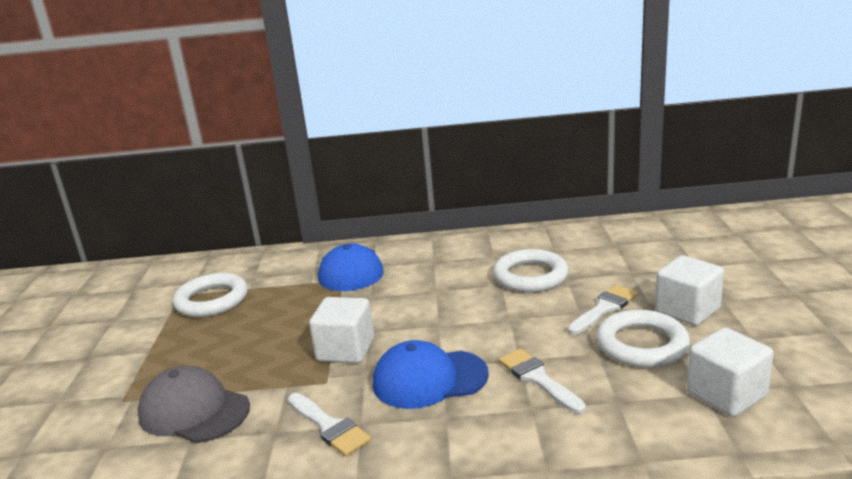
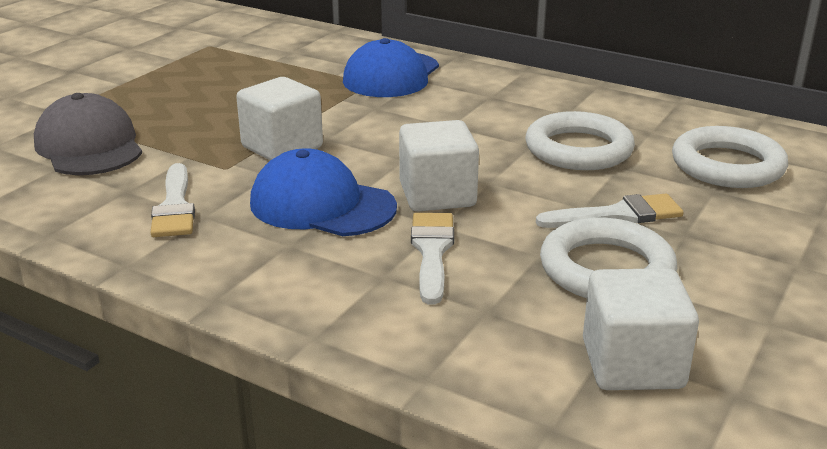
camera: 30 degrees right, 5 degrees up
white ring [173,273,248,317] -> white ring moved to [672,126,788,188]
white cube [655,255,724,326] -> white cube moved to [399,120,479,212]

